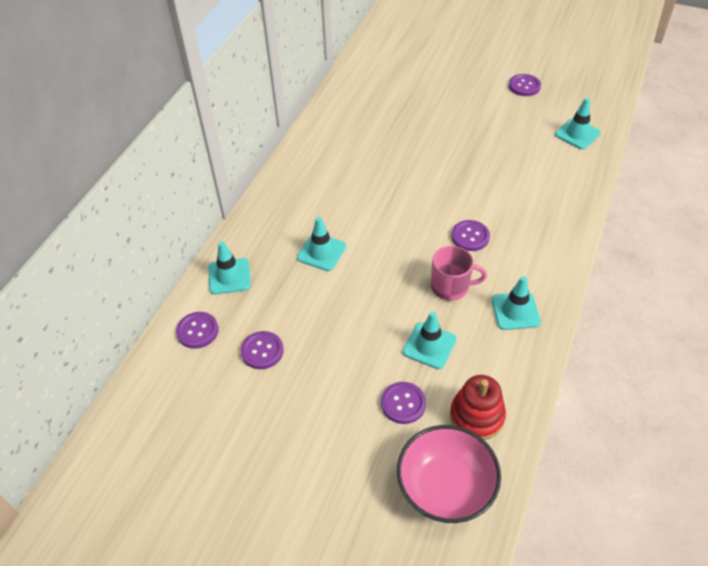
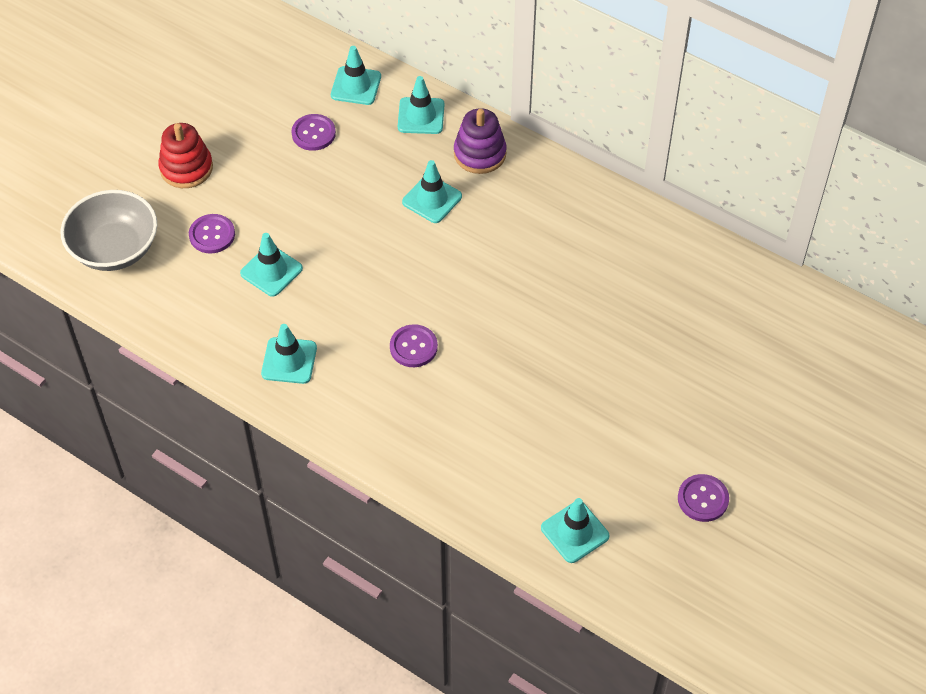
camera: 100 degrees right, 5 degrees up
purple button [176,312,218,349] -> turquoise traffic cone [331,46,381,105]
pink bowl [397,425,501,523] -> grey bowl [61,190,157,271]
pink mug [431,246,487,301] -> none
red stacking toy [450,375,506,440] -> red stacking toy moved to [158,123,213,188]
none -> purple stacking toy [454,108,507,174]

